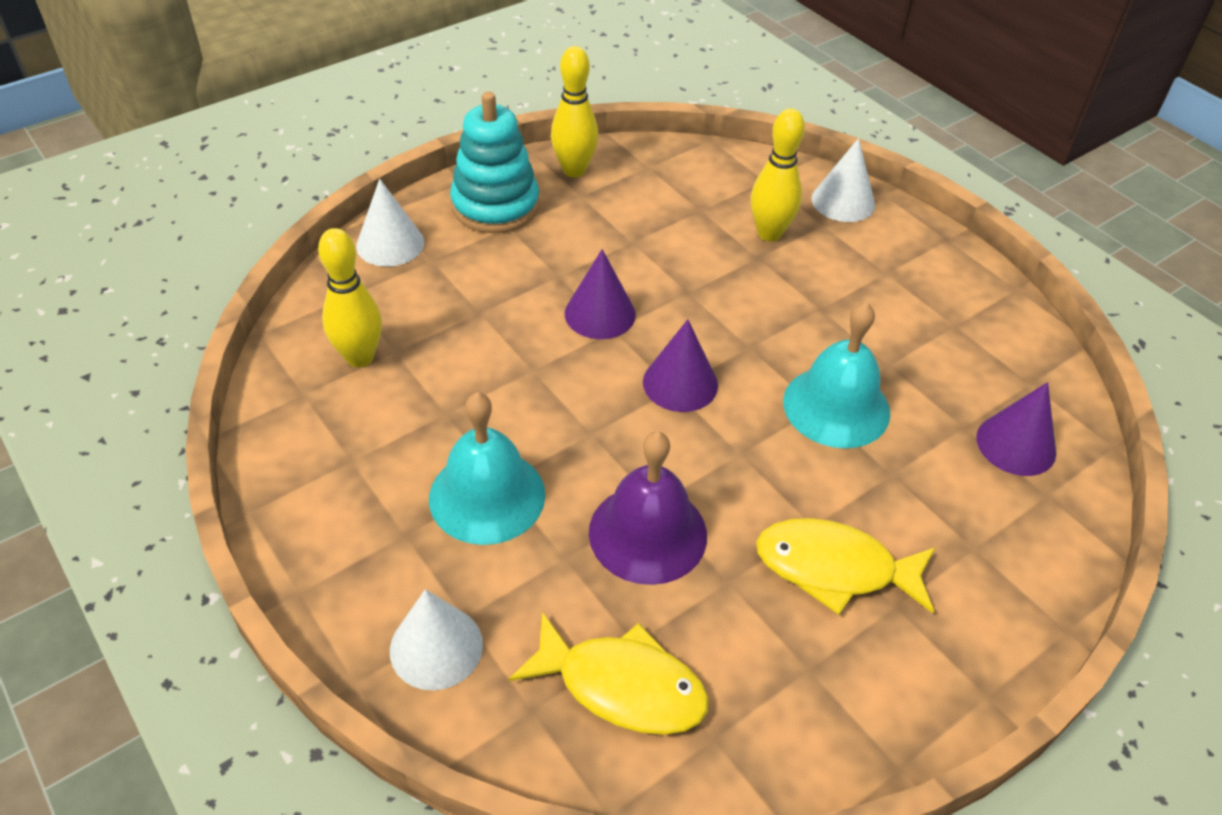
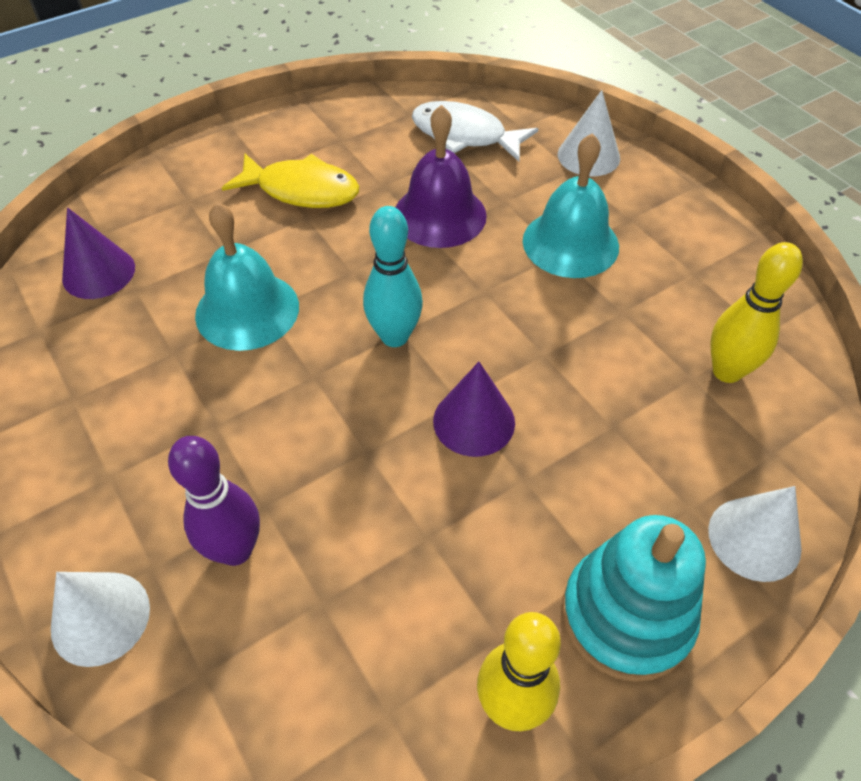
camera: 175 degrees left, 5 degrees up
yellow fish [509,612,709,735] -> white fish [412,101,538,162]
purple cone [643,319,718,412] -> turquoise bowling pin [363,206,423,347]
yellow bowling pin [751,108,805,241] -> purple bowling pin [168,436,260,566]

